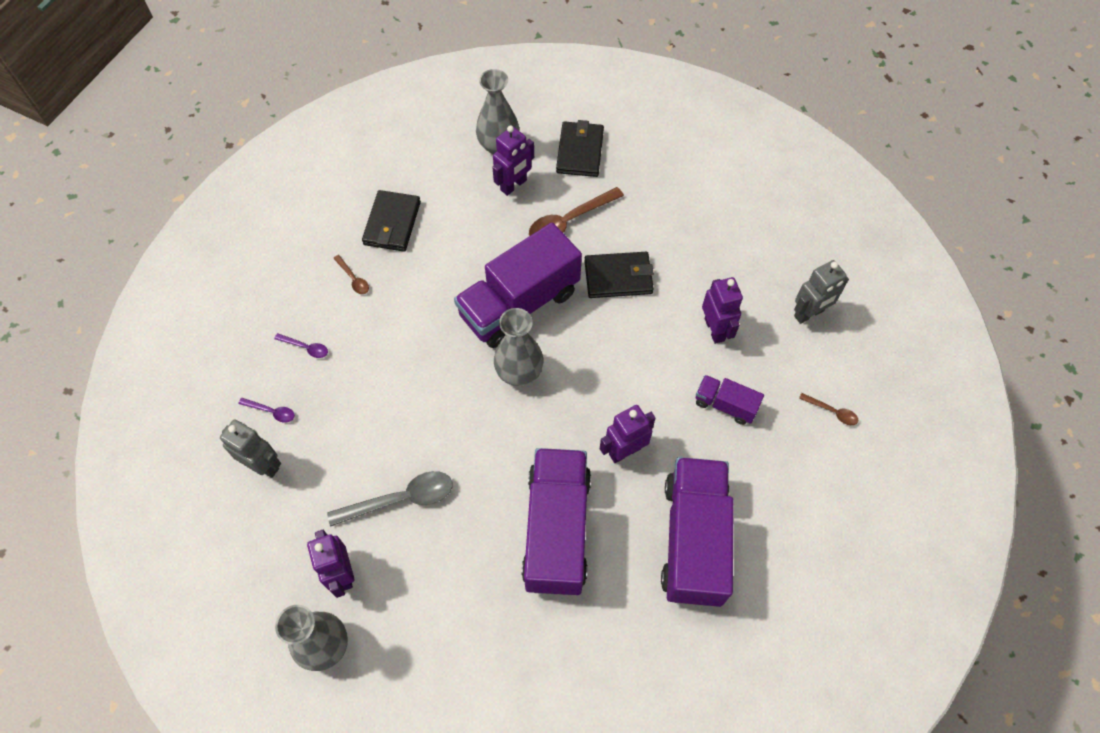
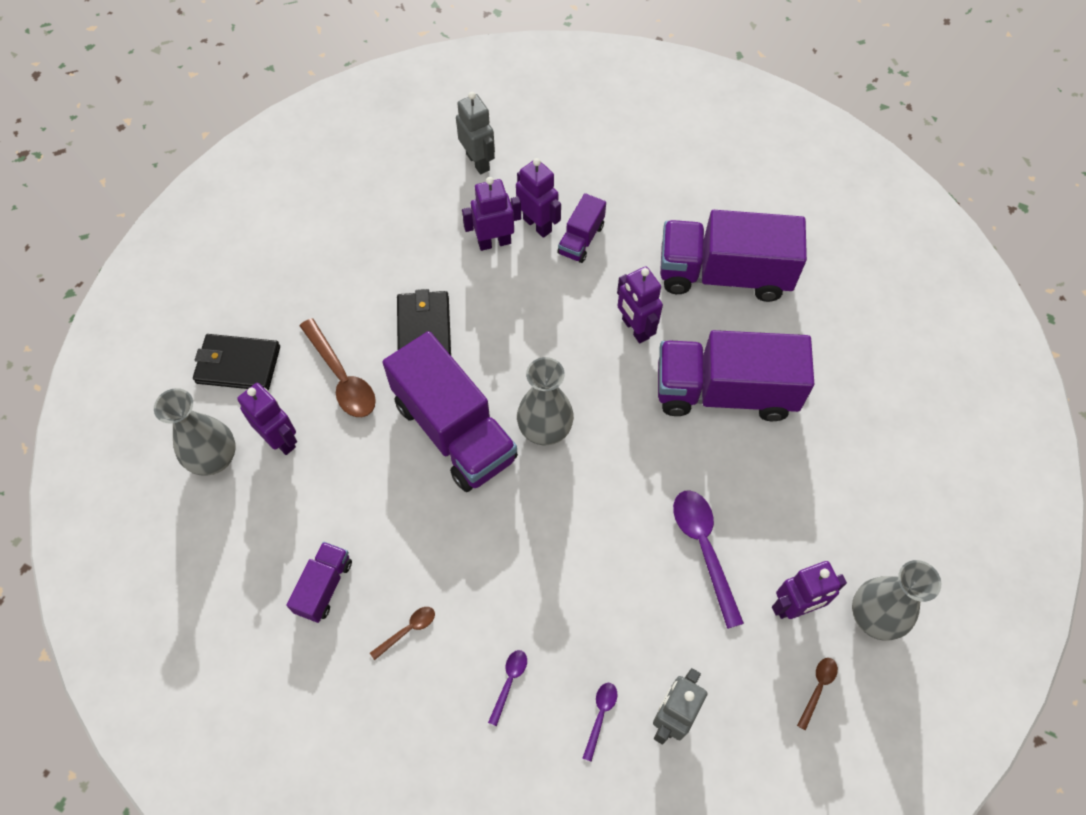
camera: 90 degrees left, 0 degrees up
grey spoon [327,471,453,527] -> purple spoon [673,490,744,629]
black wallet [362,190,421,252] -> purple truck [286,542,352,623]
brown spoon [799,393,858,425] -> brown spoon moved to [797,658,838,730]
none -> purple robot [516,158,561,238]

